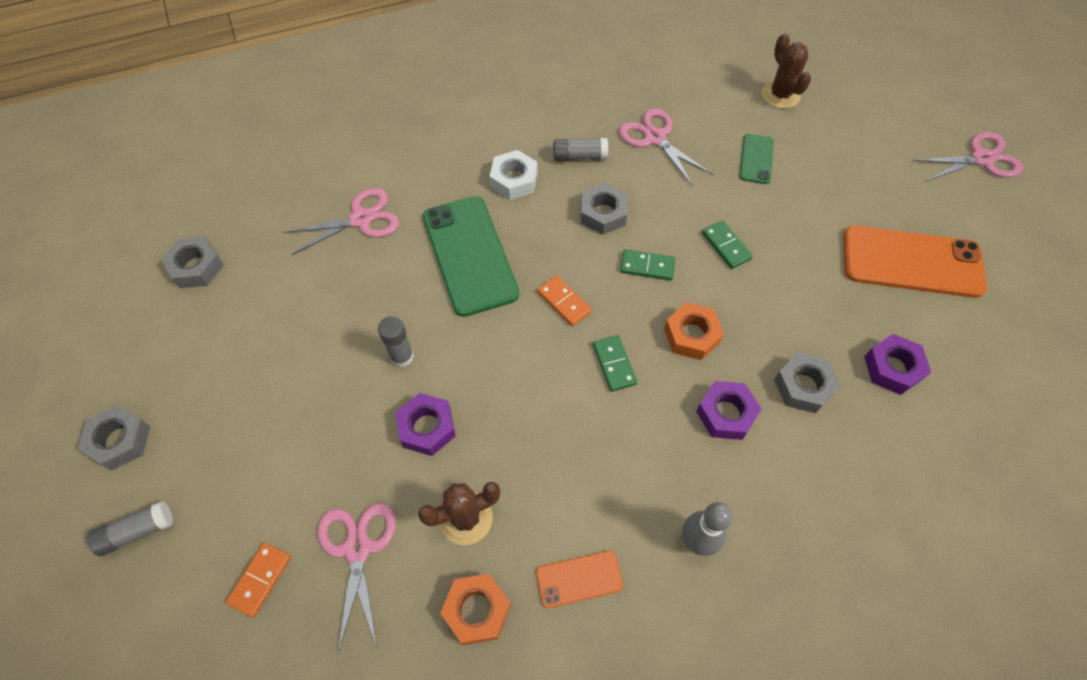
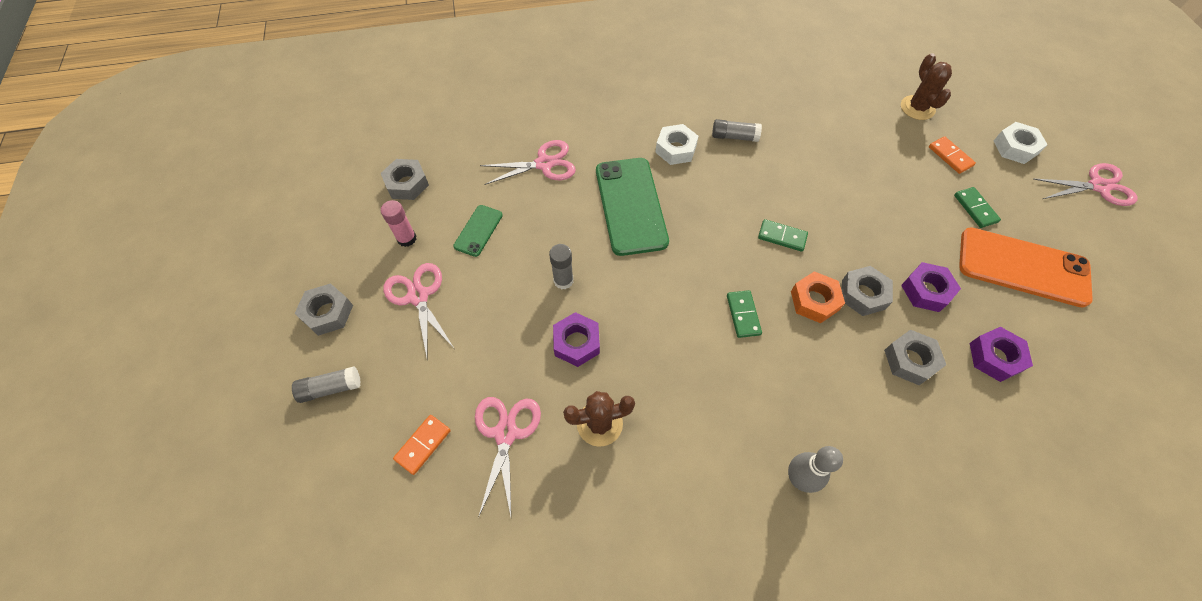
camera: 10 degrees right, 0 degrees up
orange nut [440,574,511,645] -> none
orange phone [536,551,623,608] -> none
orange domino [537,275,592,326] -> orange domino moved to [929,136,976,174]
grey nut [581,183,628,235] -> grey nut moved to [842,266,893,316]
pink scissors [619,108,713,186] -> pink scissors moved to [383,263,454,357]
purple nut [696,381,761,440] -> purple nut moved to [901,262,961,312]
green domino [702,220,753,269] -> green domino moved to [954,187,1001,228]
green phone [739,134,774,184] -> green phone moved to [453,205,503,257]
none -> pink glue stick [381,200,417,247]
none -> white nut [994,122,1048,164]

